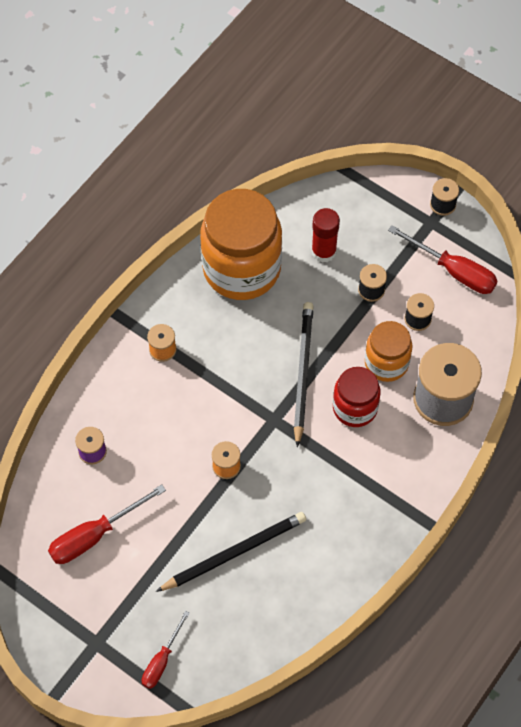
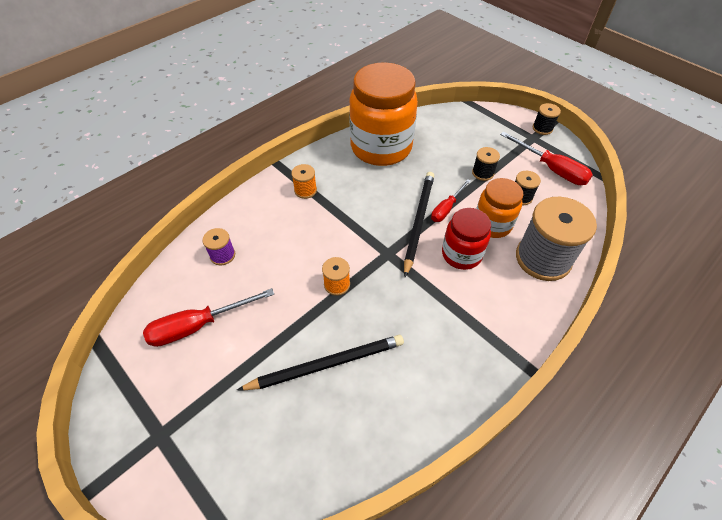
camera: 10 degrees right, 10 degrees down
red screwdriver [142,611,190,689] -> red screwdriver moved to [431,179,471,222]
red glue stick [311,208,340,263] -> none

